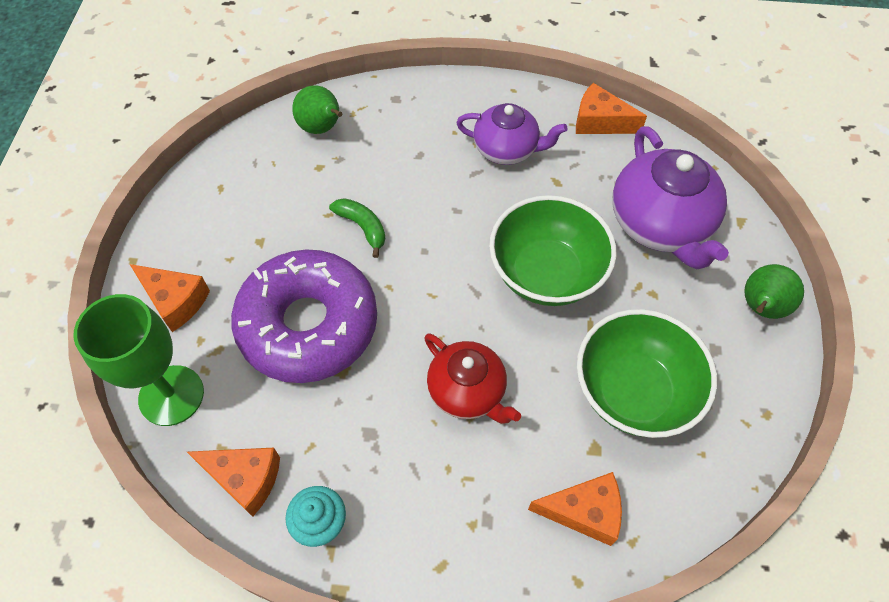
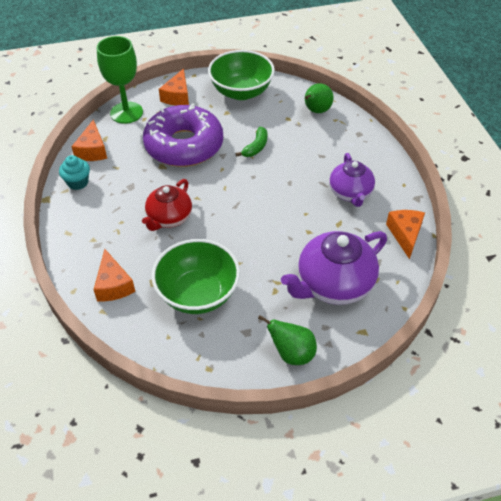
camera: 70 degrees right, 10 degrees down
green bowl [489,195,617,306] -> green bowl moved to [208,50,275,100]

